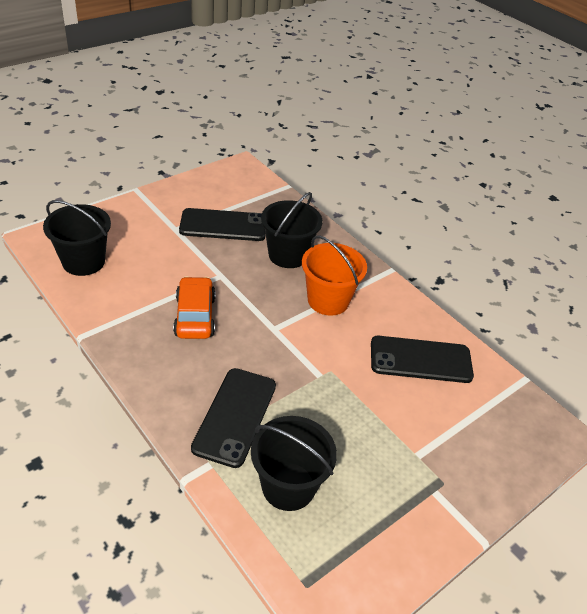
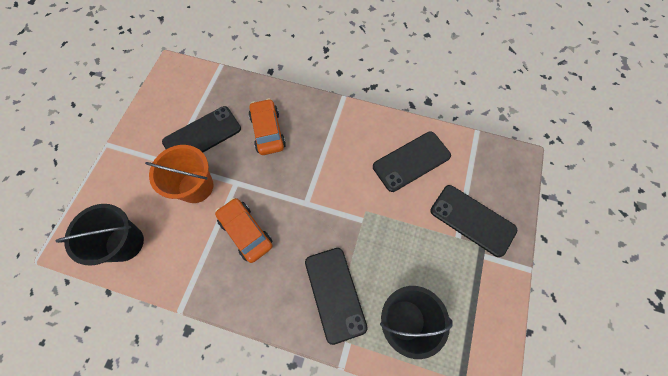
camera: 30 degrees left, 25 degrees up
black bucket [261,192,323,268] -> orange car [249,98,286,155]
orange bucket [302,235,367,316] -> orange bucket moved to [145,145,213,203]
none -> black phone [430,185,518,257]

